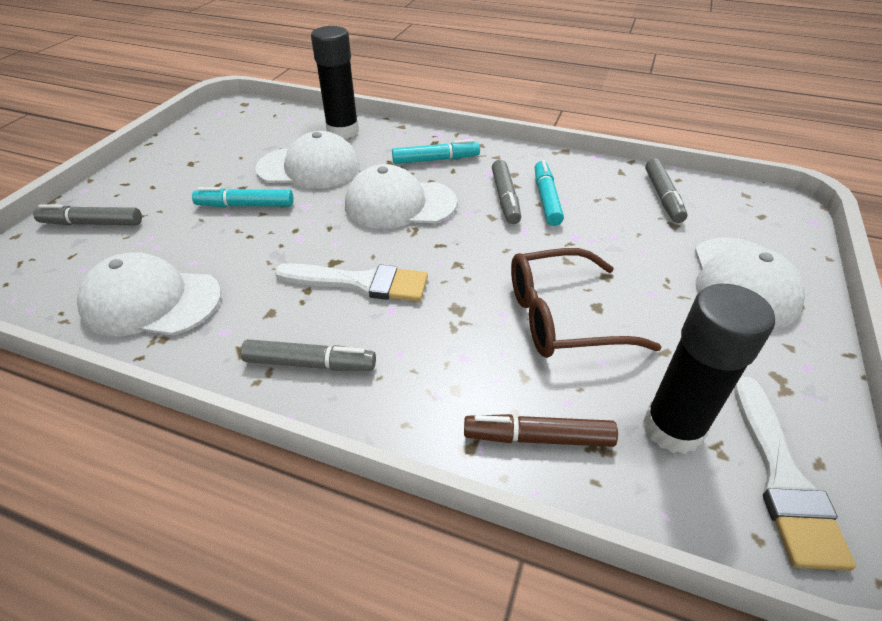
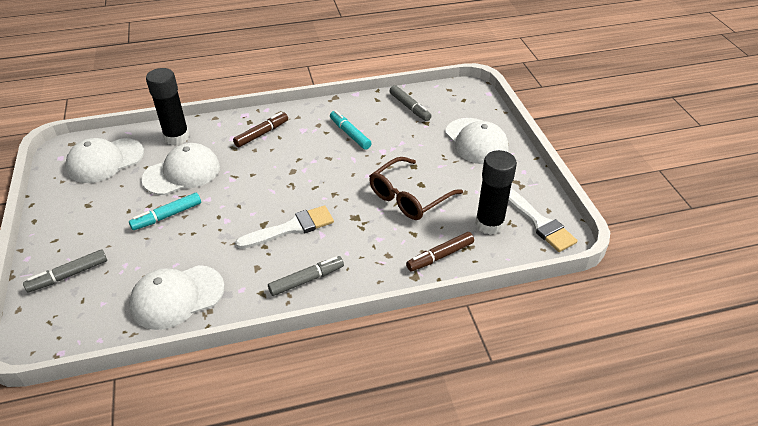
camera: 35 degrees left, 0 degrees up
white cap [345,164,457,229] -> white cap moved to [65,138,144,183]
turquoise marker [392,139,480,164] -> brown marker [233,112,288,147]
grey marker [492,160,521,224] -> none

